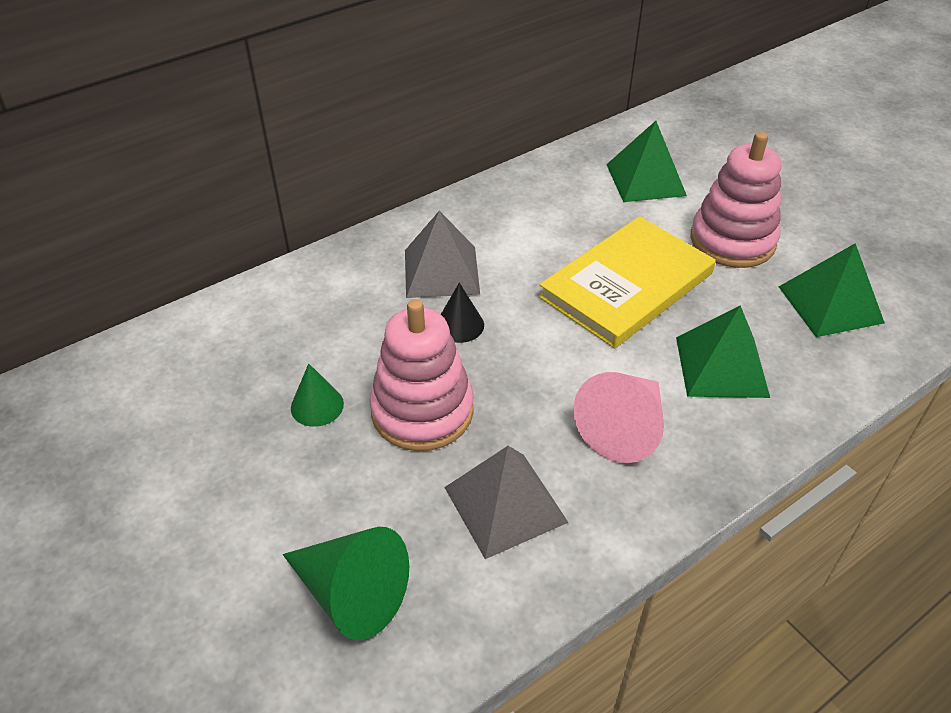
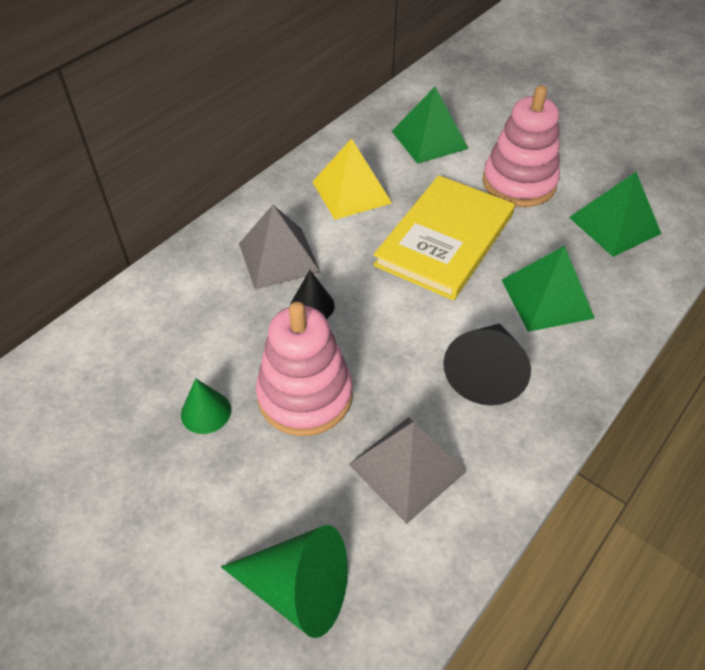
camera: 15 degrees left, 5 degrees up
pink cone [573,372,664,463] -> black cone [443,324,531,405]
none -> yellow pyramid [312,138,392,220]

